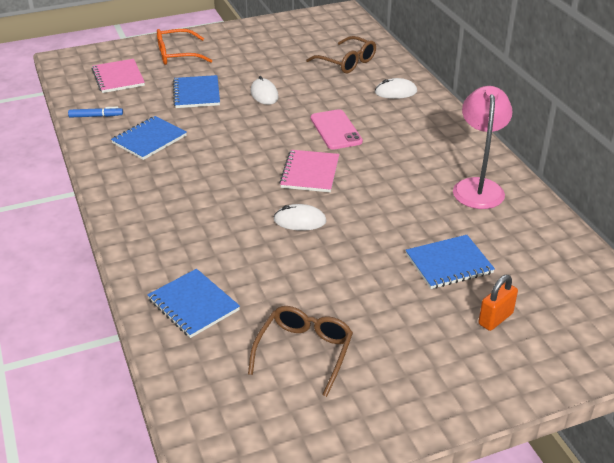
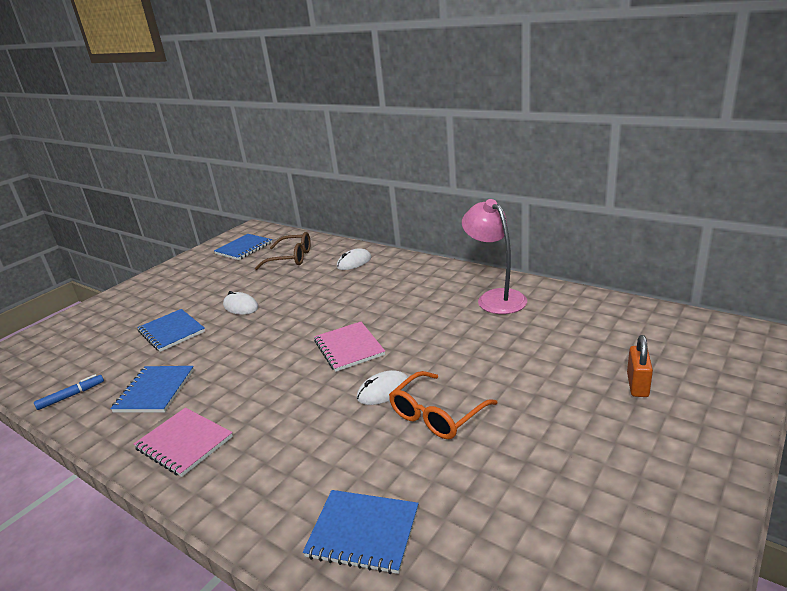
camera: 30 degrees left, 10 degrees down
pink notebook [92,59,145,93] -> pink notebook moved to [134,408,233,477]
orange glasses [157,29,212,65] -> orange glasses moved to [389,371,498,439]
brown glasses [248,306,353,397] -> none
pink phone [311,109,363,150] -> none
blue notebook [405,235,495,289] -> blue notebook moved to [214,234,272,260]

